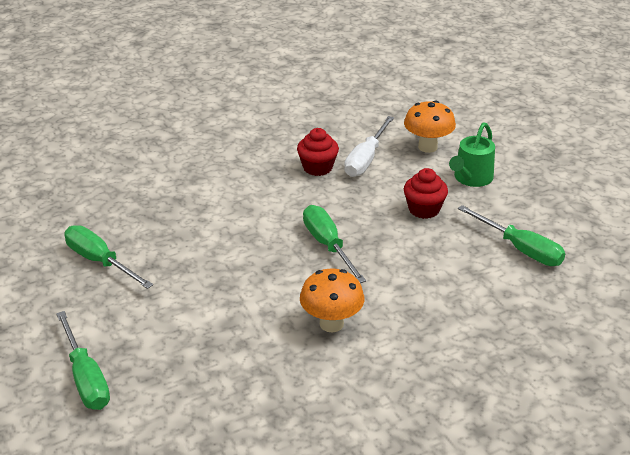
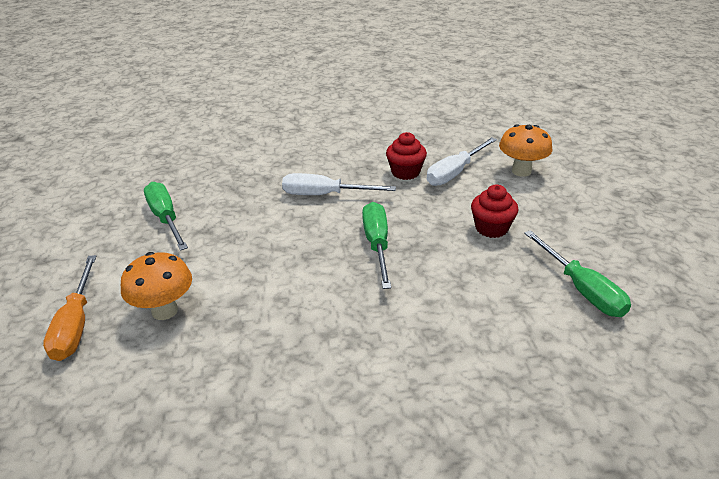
camera: 20 degrees right, 0 degrees up
green screwdriver [56,311,110,410] -> orange screwdriver [43,255,96,361]
orange mushroom [300,268,364,332] -> orange mushroom moved to [121,252,192,320]
green watering can [449,122,495,187] -> none
none -> white screwdriver [282,173,396,195]

